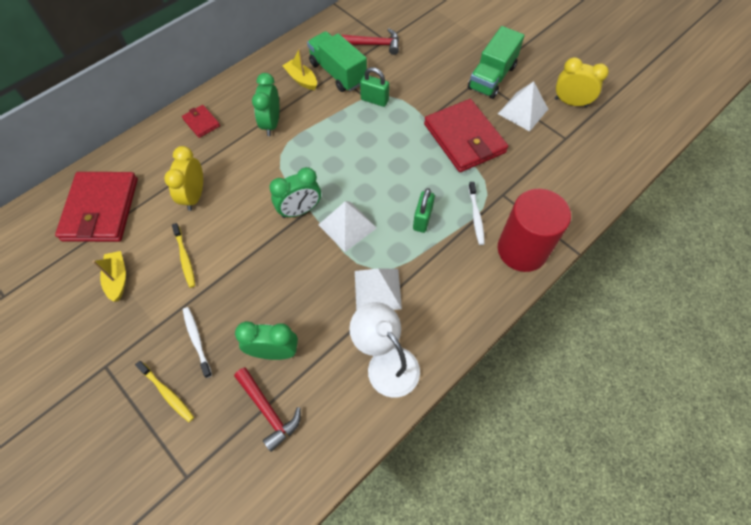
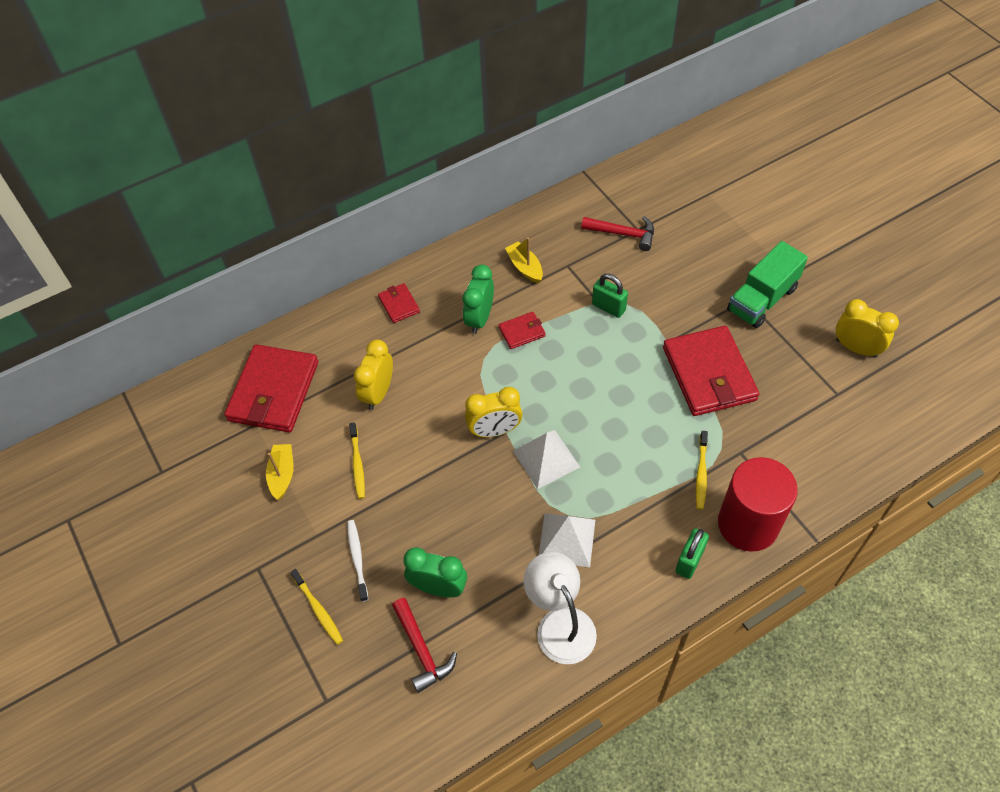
camera: 15 degrees right, 5 degrees down
green clock [269,167,321,218] -> yellow clock [465,387,522,438]
green truck [307,31,367,92] -> none
green padlock [413,188,435,233] -> green padlock moved to [675,529,709,579]
white toothbrush [468,182,485,245] -> yellow toothbrush [696,431,708,509]
white pyramid [498,81,548,131] -> none
none -> red wallet [499,312,546,349]

